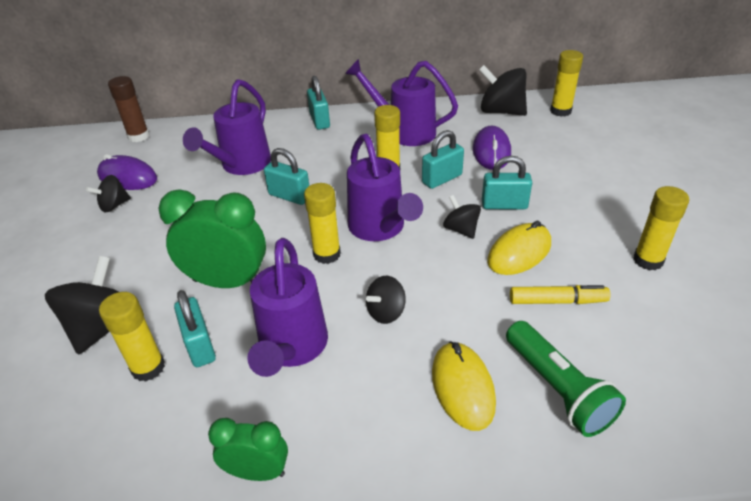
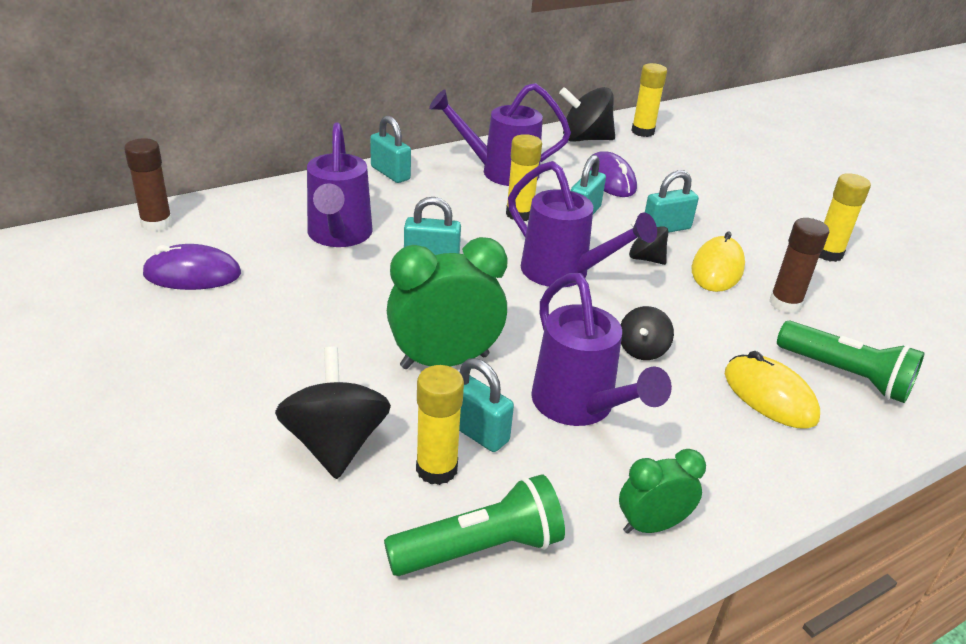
camera: 30 degrees left, 5 degrees down
black spinning top [86,175,131,212] -> none
yellow glue stick [304,183,341,264] -> none
yellow marker [510,285,611,304] -> brown glue stick [769,218,829,313]
none -> green flashlight [384,474,565,576]

